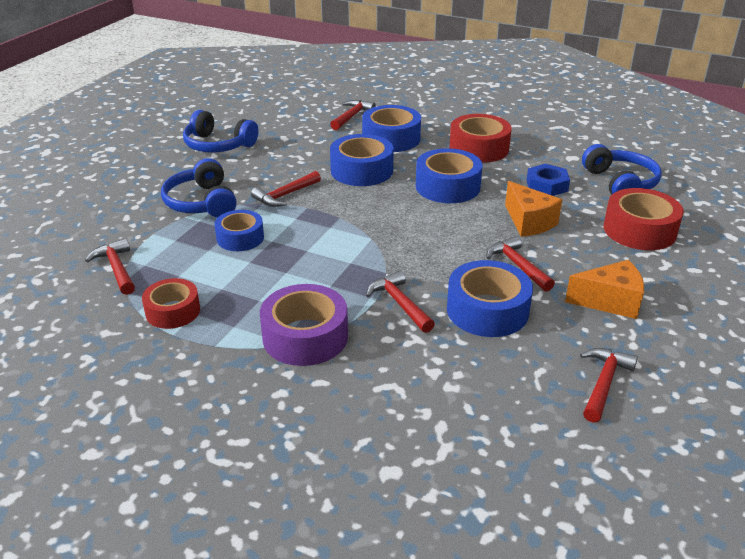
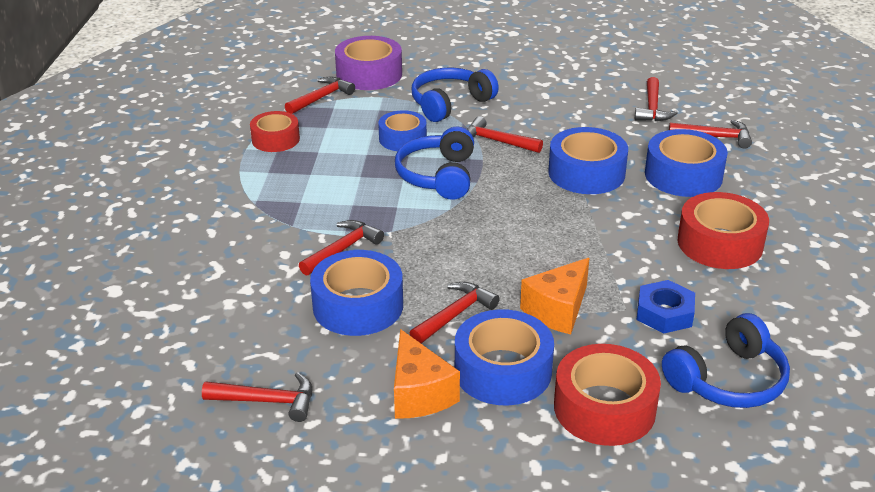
camera: 70 degrees right, 0 degrees up
blue headphones [183,110,259,152] -> blue headphones moved to [395,126,474,200]
purple tape [260,284,348,366] -> purple tape moved to [335,36,402,90]
blue tape [416,148,483,203] -> blue tape moved to [455,309,554,405]
none -> red hammer [635,77,678,121]

